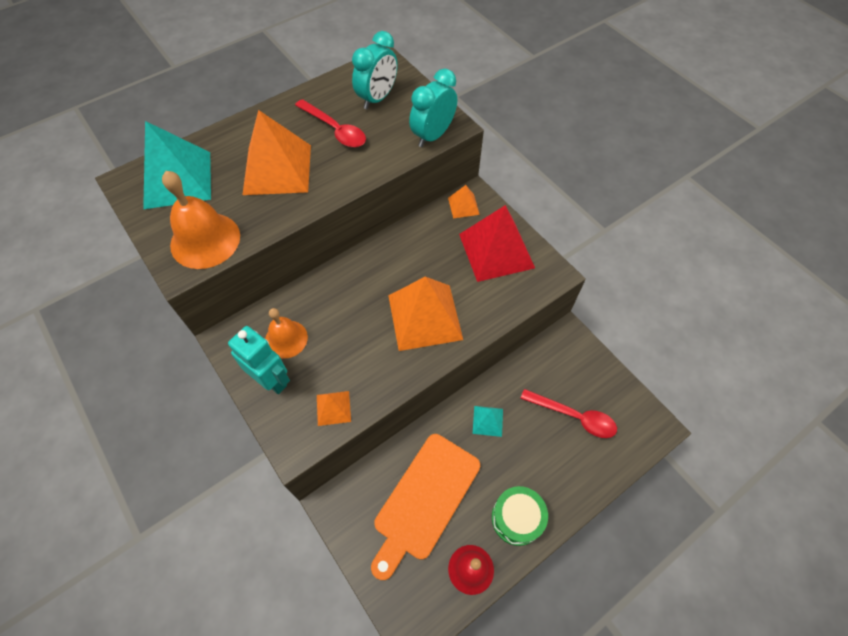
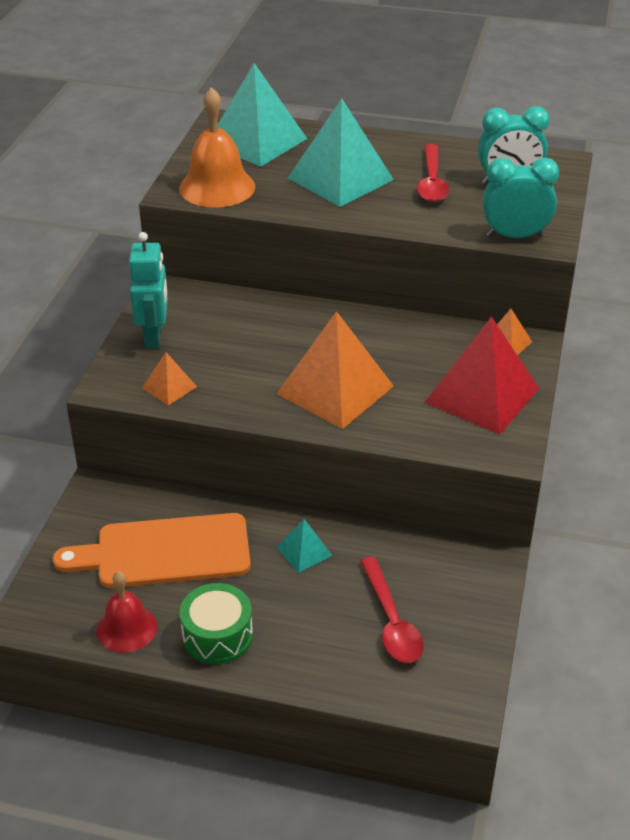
camera: 50 degrees right, 20 degrees down
orange pyramid [243,110,311,195] -> turquoise pyramid [288,99,394,207]
orange bell [265,308,308,359] -> none

